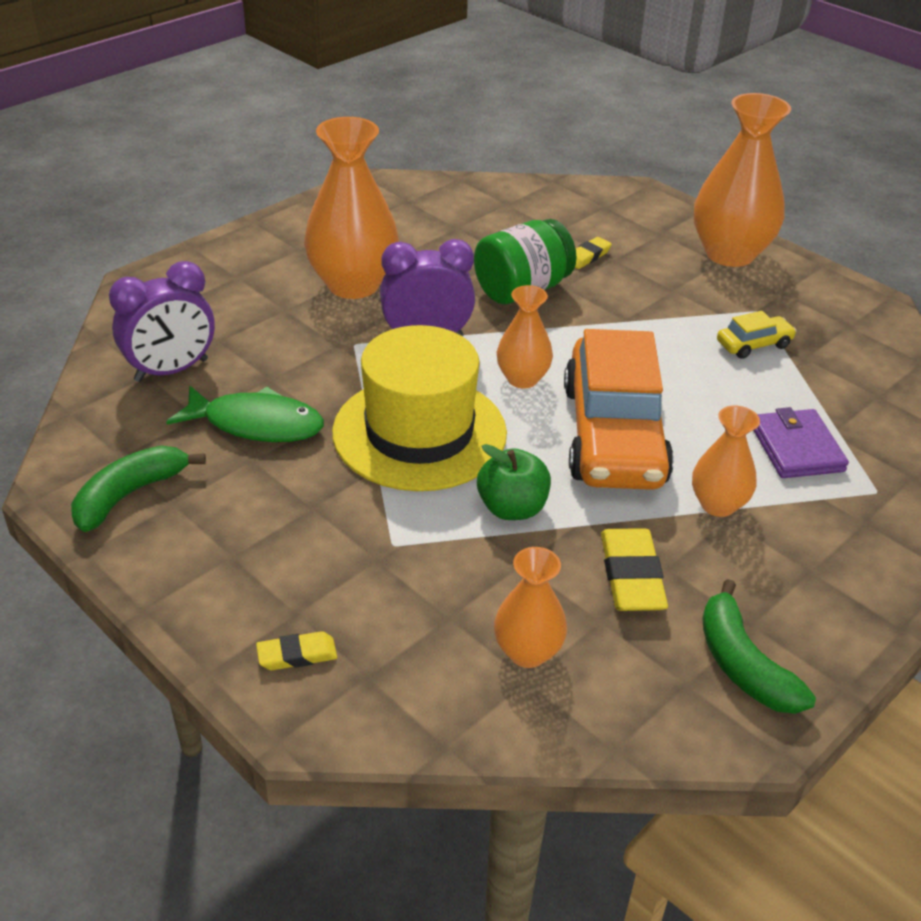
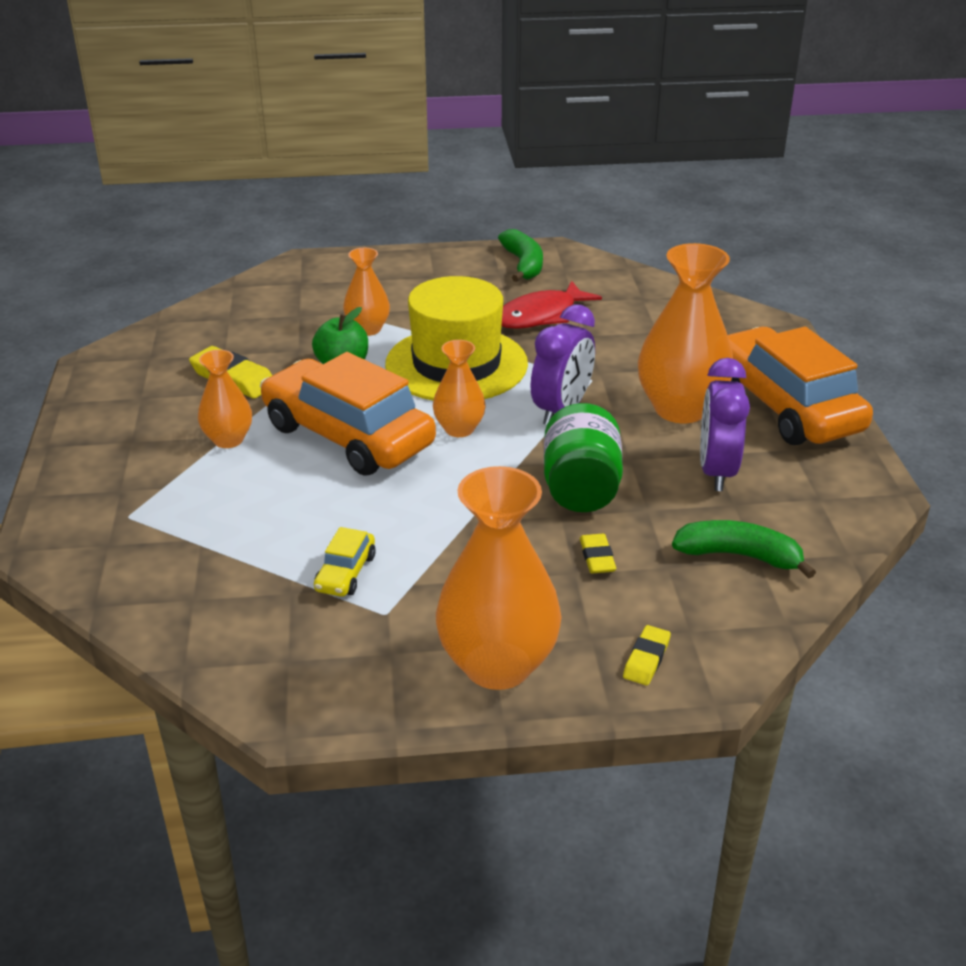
camera: 130 degrees right, 5 degrees down
purple clock [109,261,215,382] -> purple clock moved to [700,358,750,491]
green fish [166,386,324,442] -> red fish [502,281,602,329]
yellow eraser [256,631,337,670] -> yellow eraser moved to [623,625,671,685]
orange vase [494,547,567,668] -> orange vase moved to [343,248,390,336]
green banana [702,579,816,714] -> green banana moved to [672,520,816,578]
purple wallet [753,407,849,478] -> none
none -> orange car [728,327,873,445]

